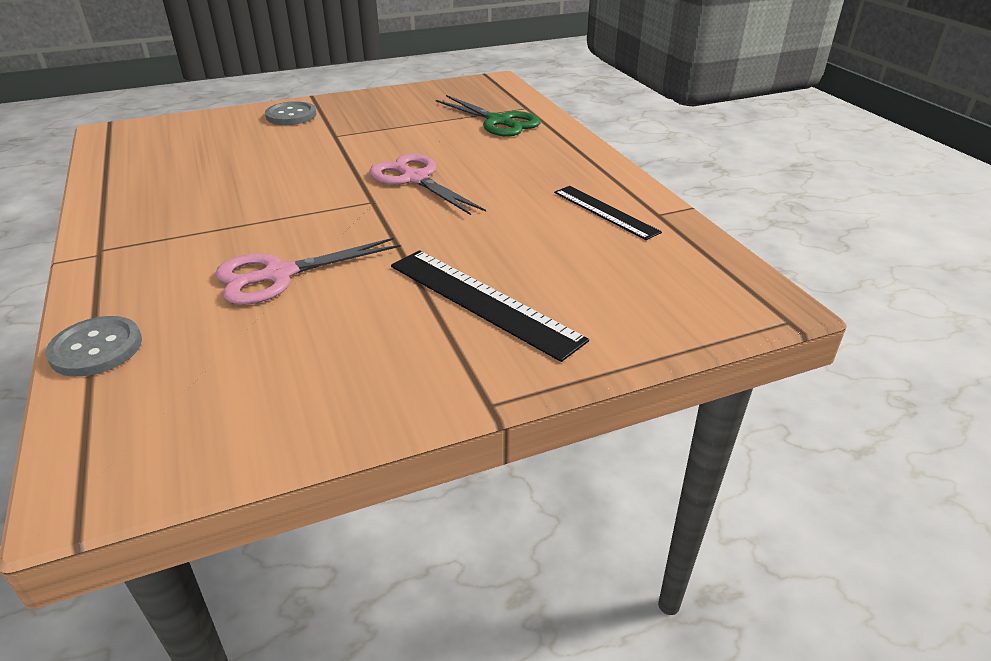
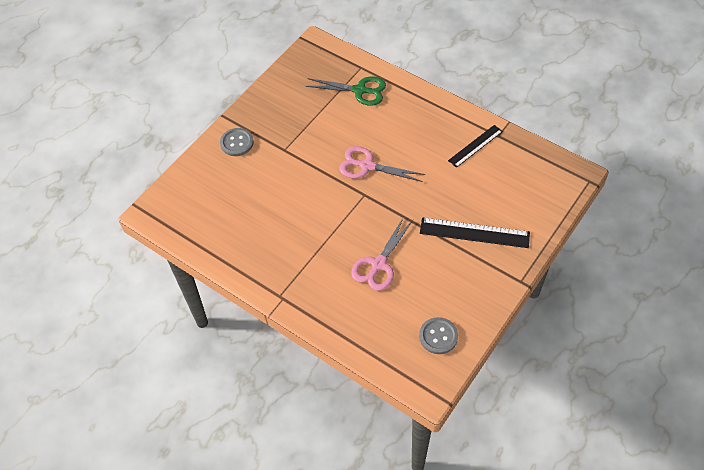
camera: 30 degrees left, 20 degrees up
grey button [46,316,142,377] -> grey button moved to [419,317,458,354]
black ruler [554,186,662,240] -> black ruler turned 60 degrees counterclockwise [448,125,503,168]

